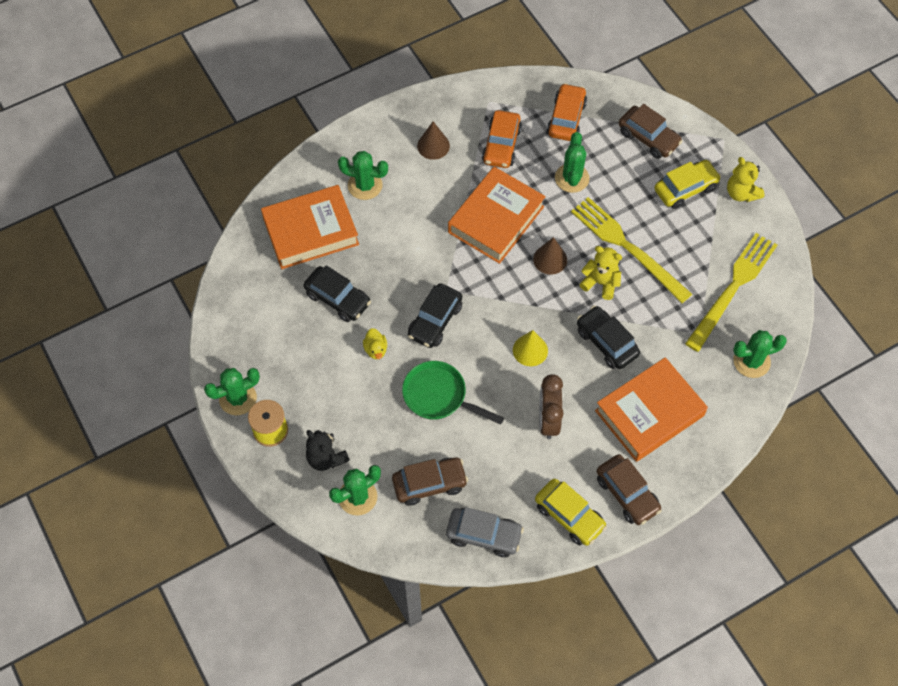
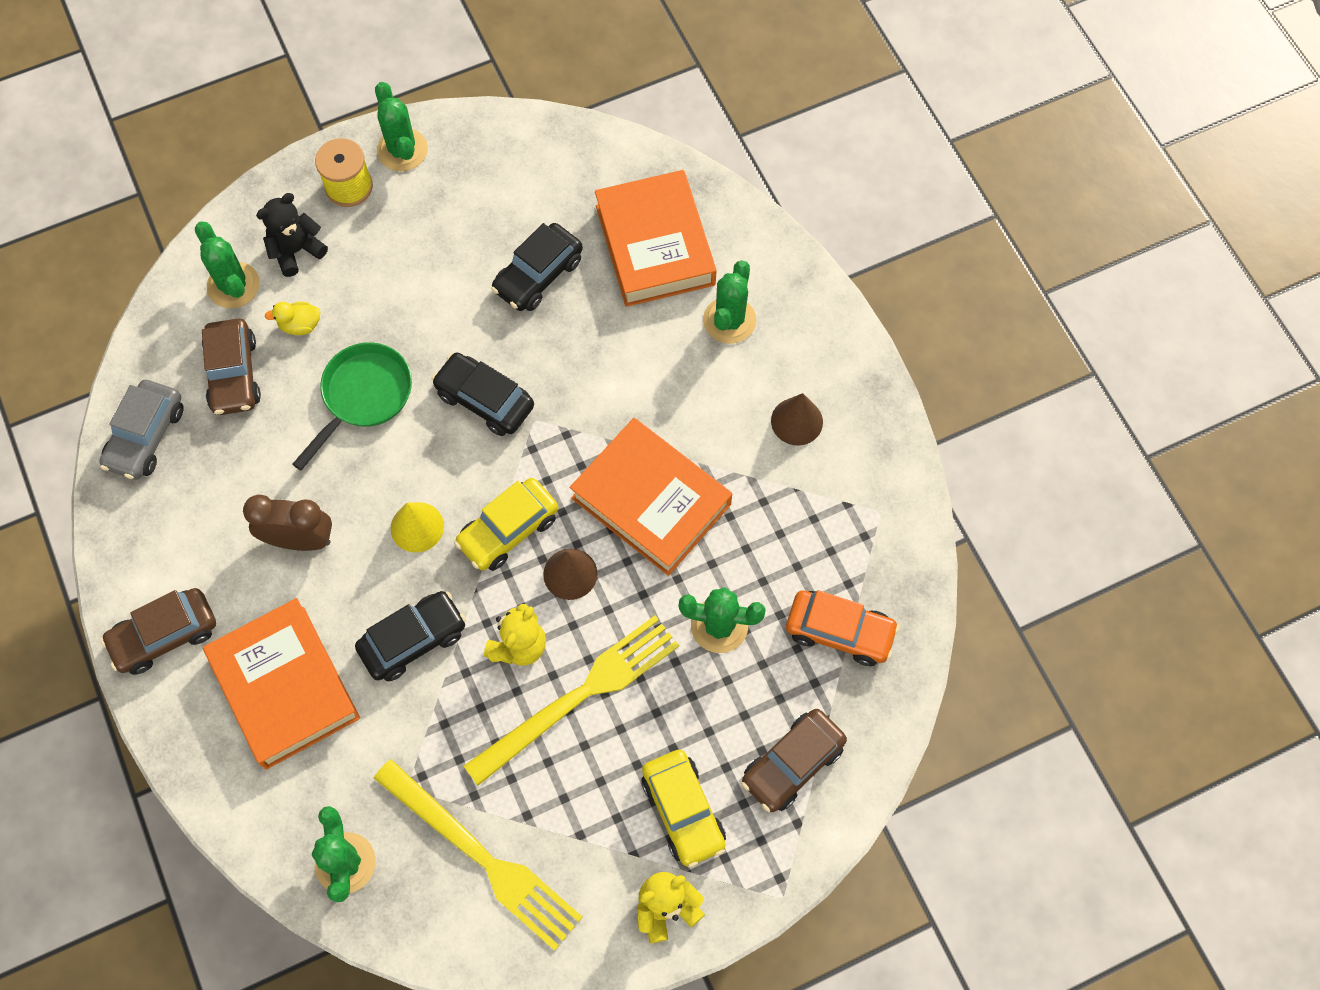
camera: 95 degrees right, 5 degrees up
yellow duck [363,328,387,359] -> yellow duck moved to [265,302,320,335]
orange car [482,110,522,168] -> none
yellow car [535,479,607,546] -> yellow car moved to [454,478,558,571]

